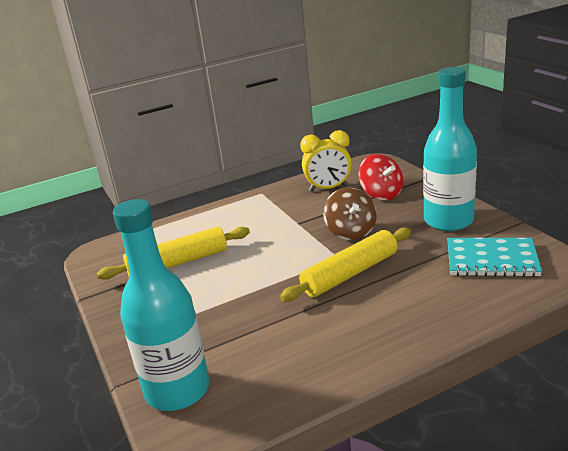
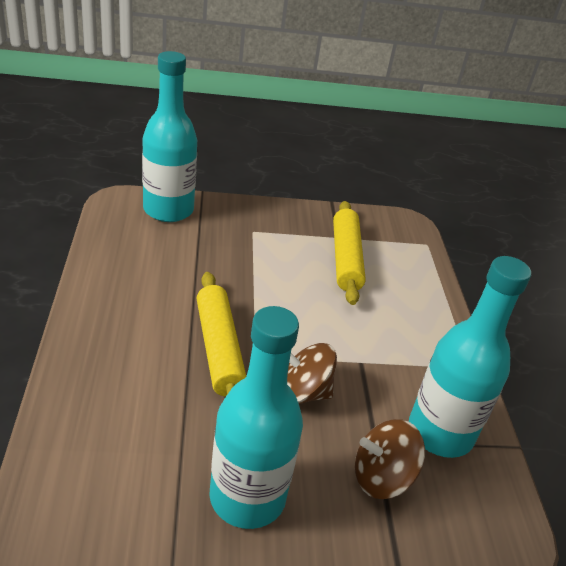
camera: 105 degrees right, 10 degrees up
yellow clock [300,130,352,192] -> turquoise bottle [409,256,531,458]
red spinning top [358,154,403,200] -> brown spinning top [355,419,425,499]
turquoise notebook [447,238,542,277] -> none

